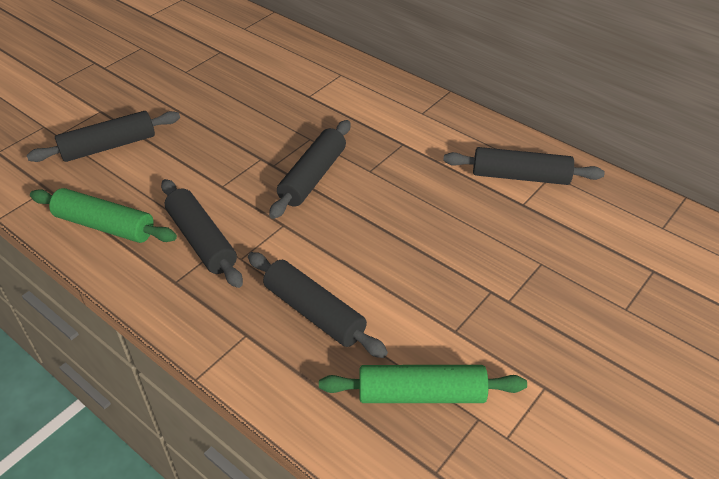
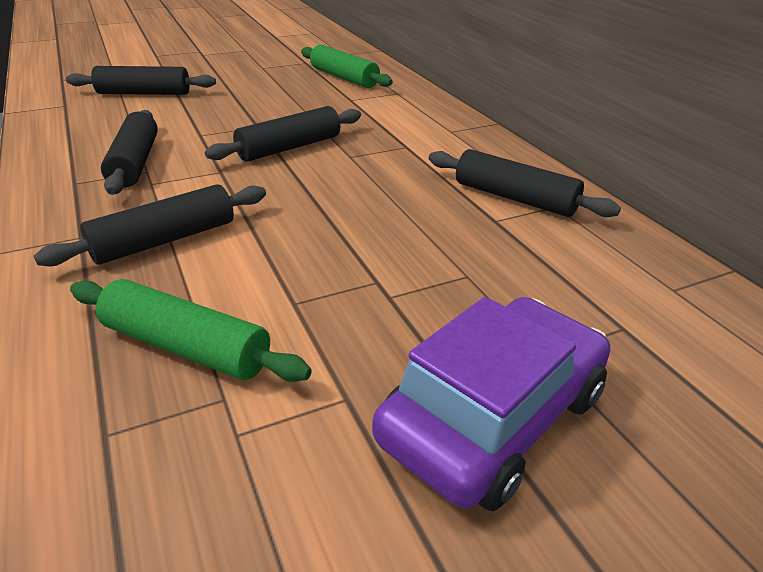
camera: 25 degrees right, 10 degrees down
green rolling pin [30,188,177,243] -> green rolling pin moved to [301,45,393,88]
black rolling pin [248,252,388,358] -> black rolling pin turned 75 degrees clockwise [34,184,266,266]
none -> purple car [372,297,610,511]

